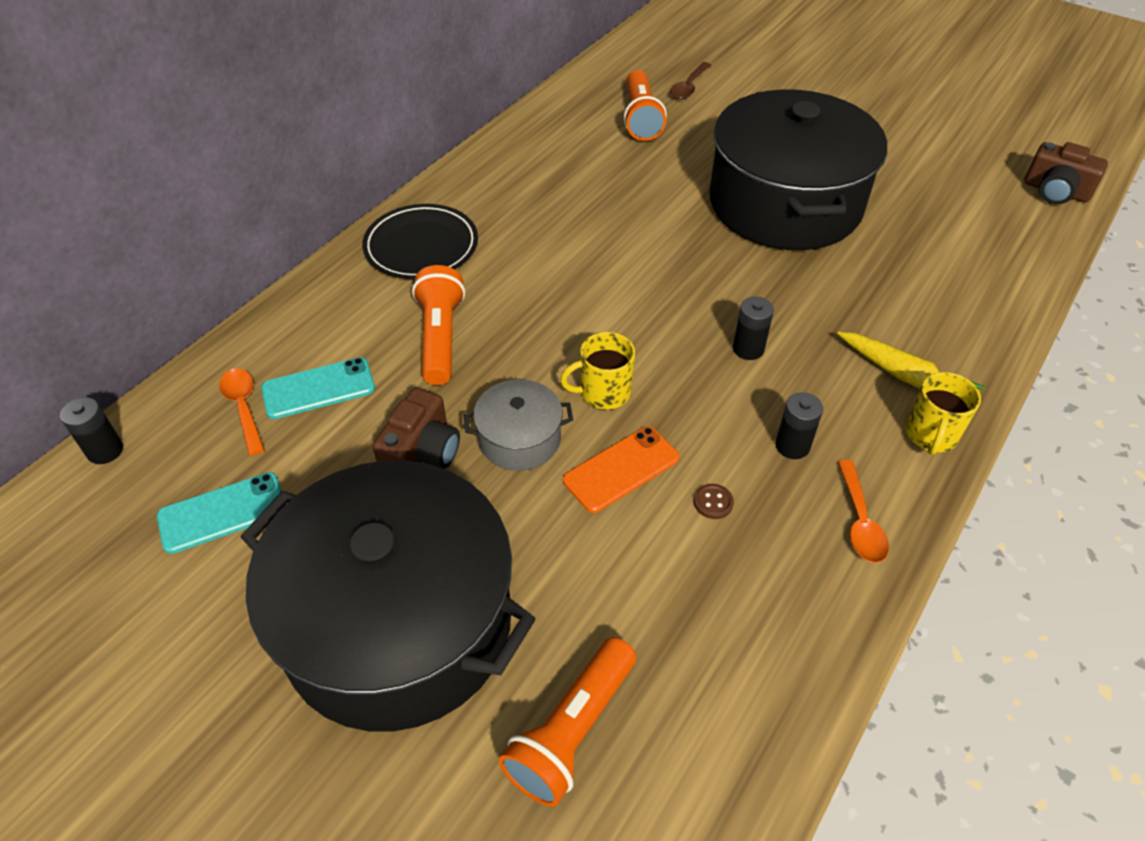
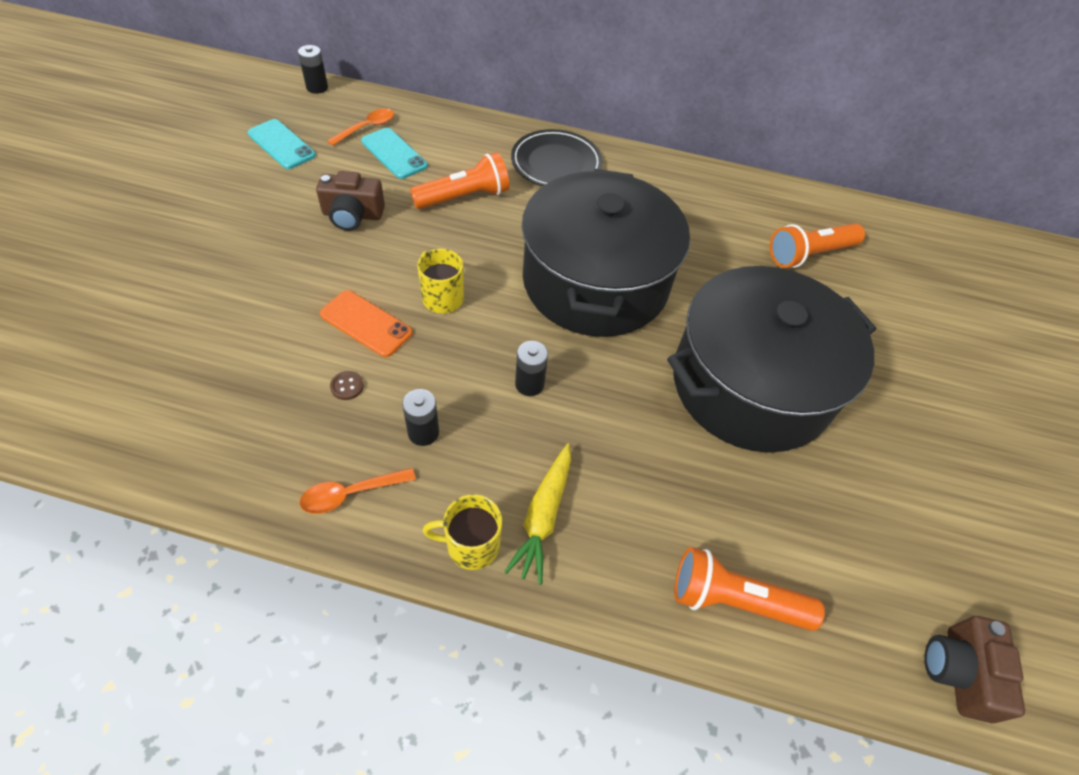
camera: 65 degrees right, 5 degrees up
black pot [241,461,536,732] -> black pot moved to [522,169,690,337]
grey pot [464,379,573,471] -> none
orange flashlight [498,637,636,807] -> orange flashlight moved to [674,547,825,631]
brown spoon [670,62,711,99] -> none

